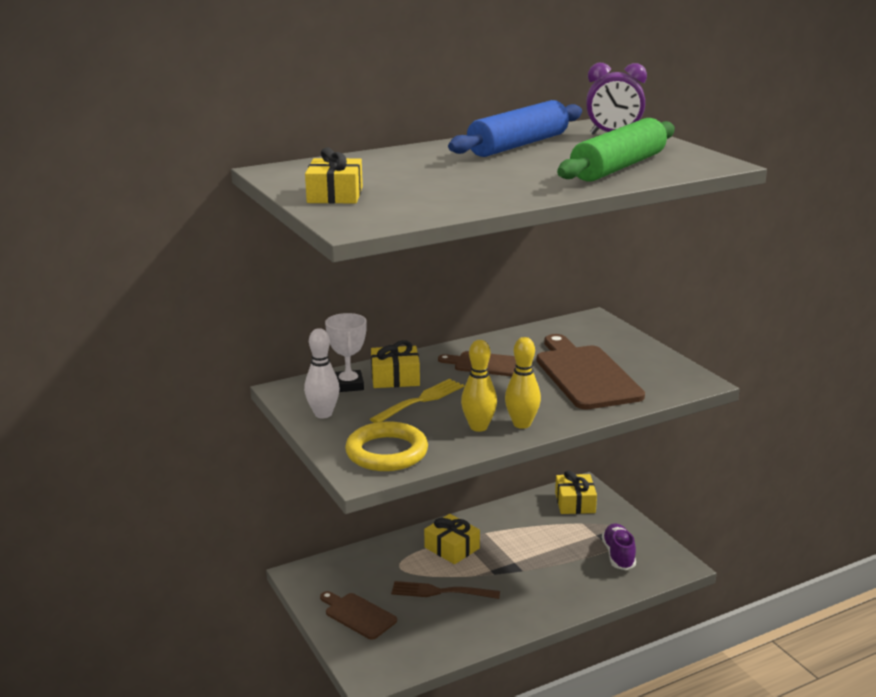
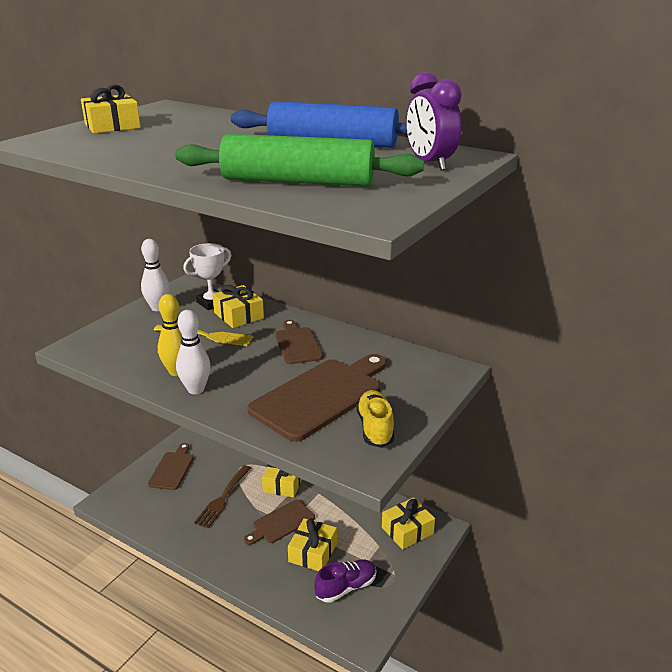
camera: 60 degrees right, 5 degrees up
yellow ring [345,421,428,471] -> none
brown fork [391,581,500,599] -> brown fork turned 135 degrees counterclockwise [194,465,251,528]
yellow bowling pin [505,337,541,429] -> white bowling pin [176,310,211,394]
none -> brown cutting board [244,500,315,545]
none -> yellow gift [288,518,337,571]
none -> yellow shoe [356,390,394,448]

